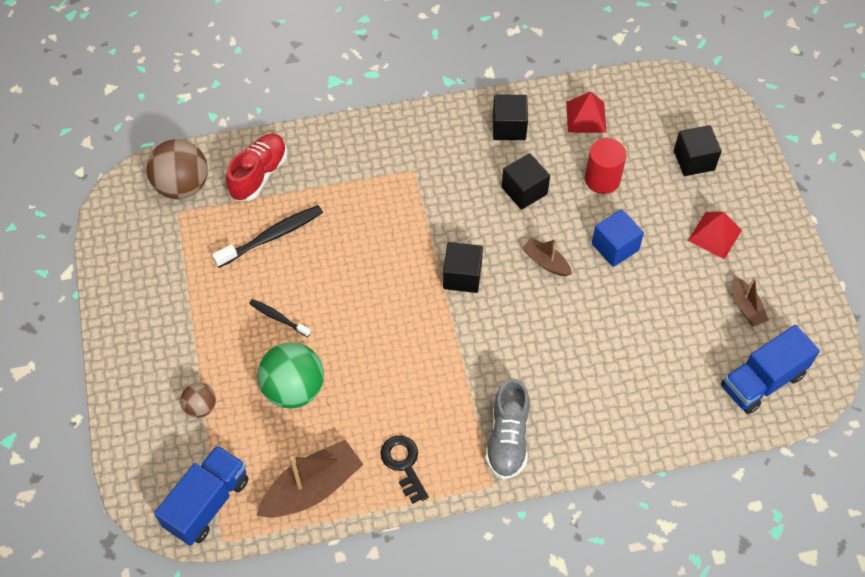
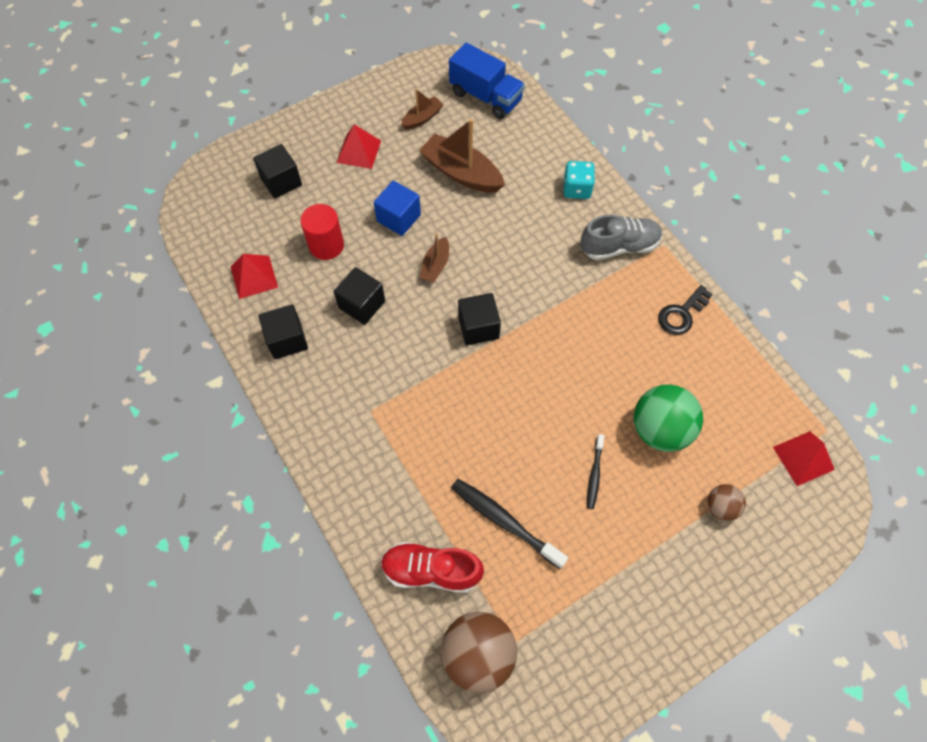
camera: 110 degrees left, 5 degrees up
blue truck [154,445,249,546] -> red pyramid [773,431,835,486]
brown boat [256,440,364,517] -> brown boat moved to [419,119,505,193]
none -> turquoise dice [563,161,595,199]

